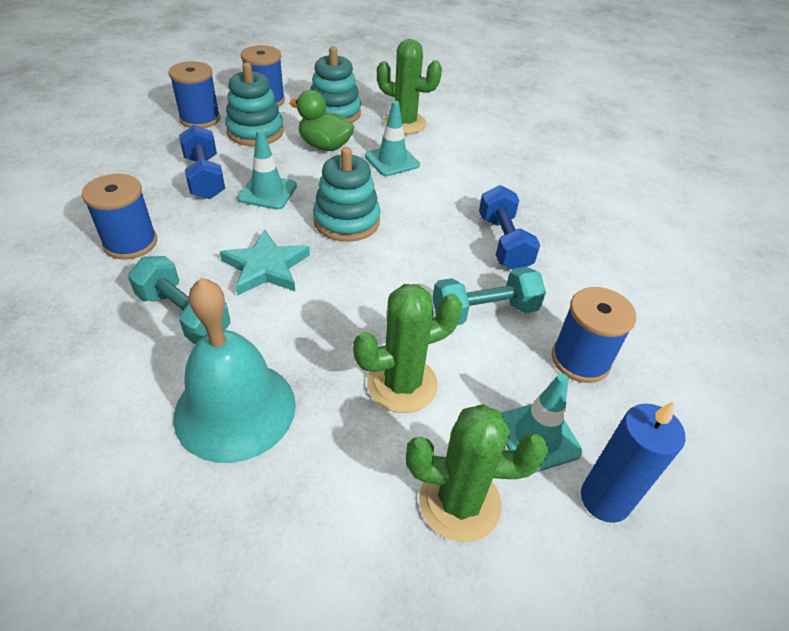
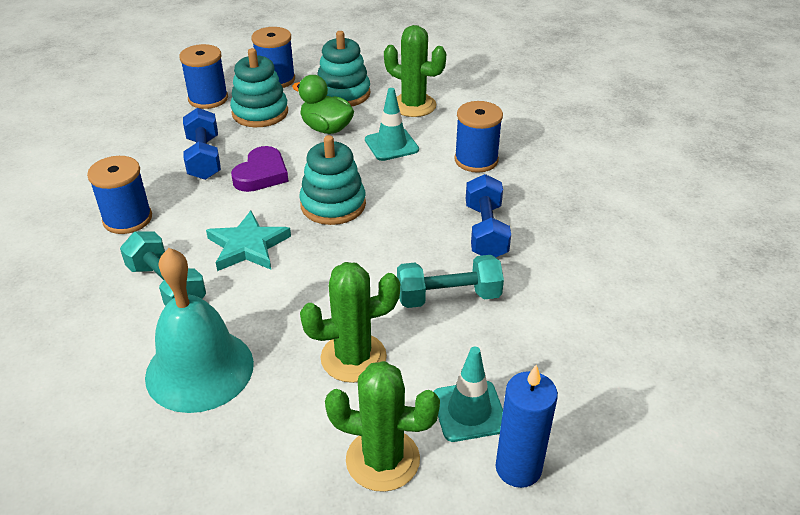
camera: 10 degrees right, 5 degrees down
turquoise traffic cone [237,129,297,210] -> purple heart [231,146,289,192]
blue spool [552,287,636,383] -> blue spool moved to [454,101,503,173]

